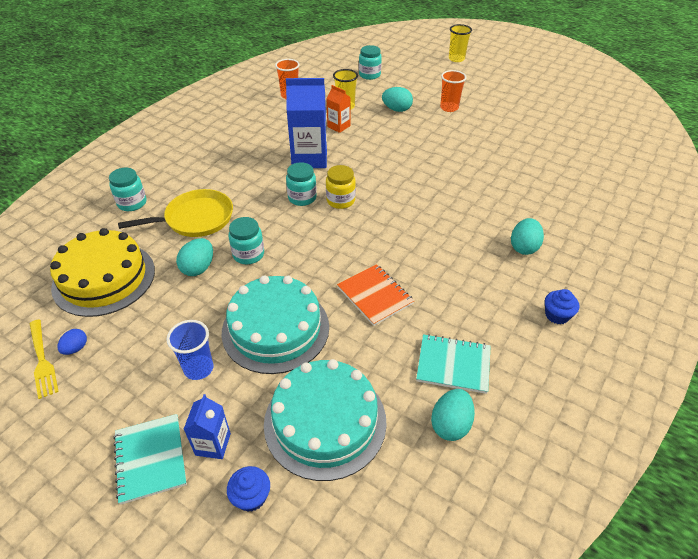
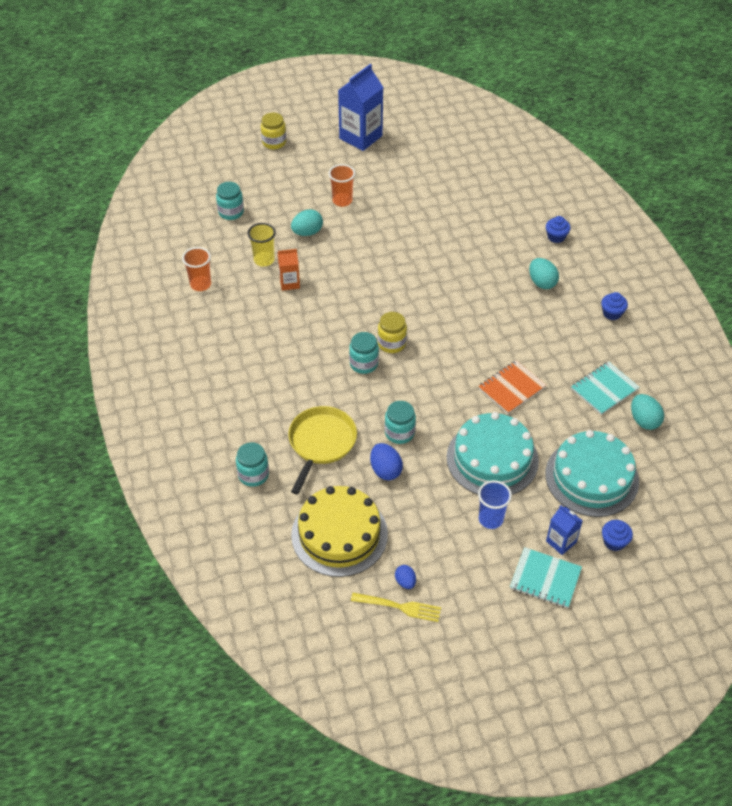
camera: 50 degrees left, 5 degrees up
turquoise egg [176,238,213,276] -> blue egg [370,443,403,481]
blue carton [286,78,327,168] -> blue carton moved to [338,64,384,151]
orange notebook [337,264,414,326] -> orange notebook turned 45 degrees counterclockwise [478,360,547,414]
yellow cup [449,24,472,62] -> yellow jar [261,113,286,149]
none -> blue cupcake [546,216,571,243]

